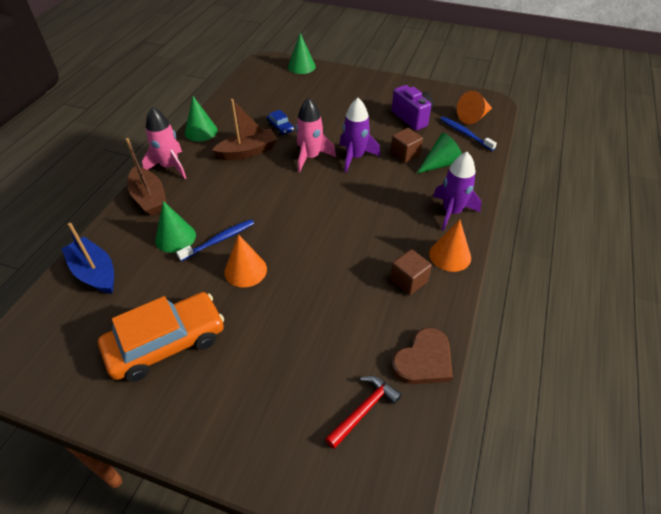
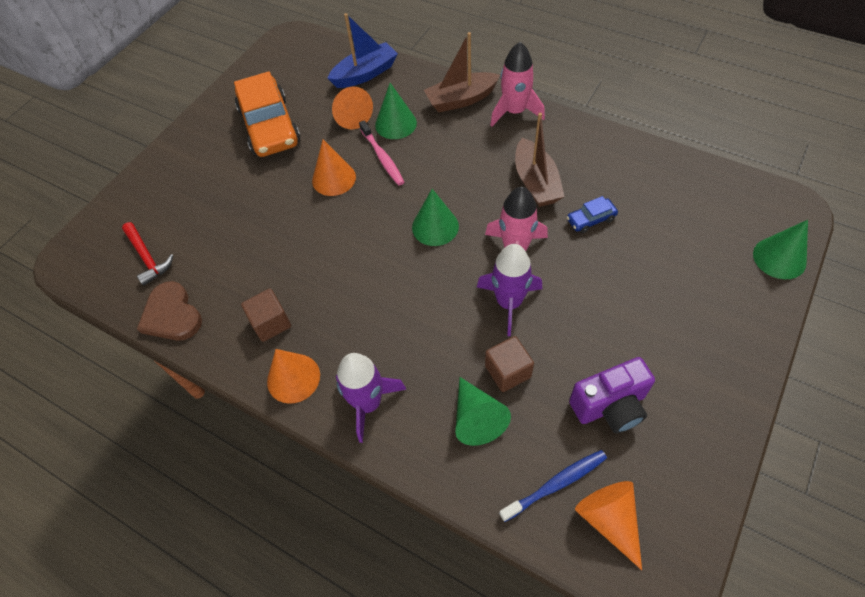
camera: 105 degrees right, 10 degrees up
blue toothbrush [176,219,254,261] -> pink toothbrush [359,120,404,186]
green cone [185,96,218,141] -> green cone moved to [412,189,459,246]
none -> orange cone [332,87,373,129]

